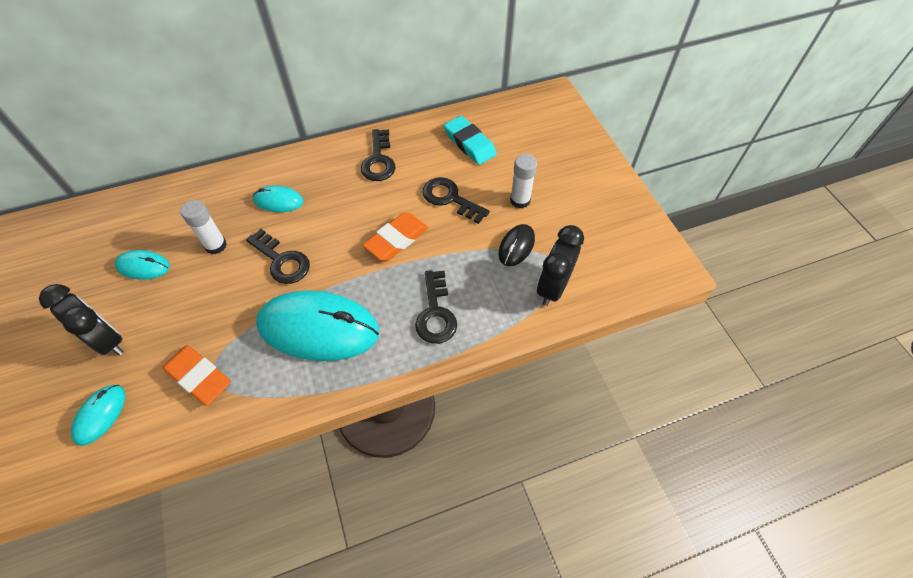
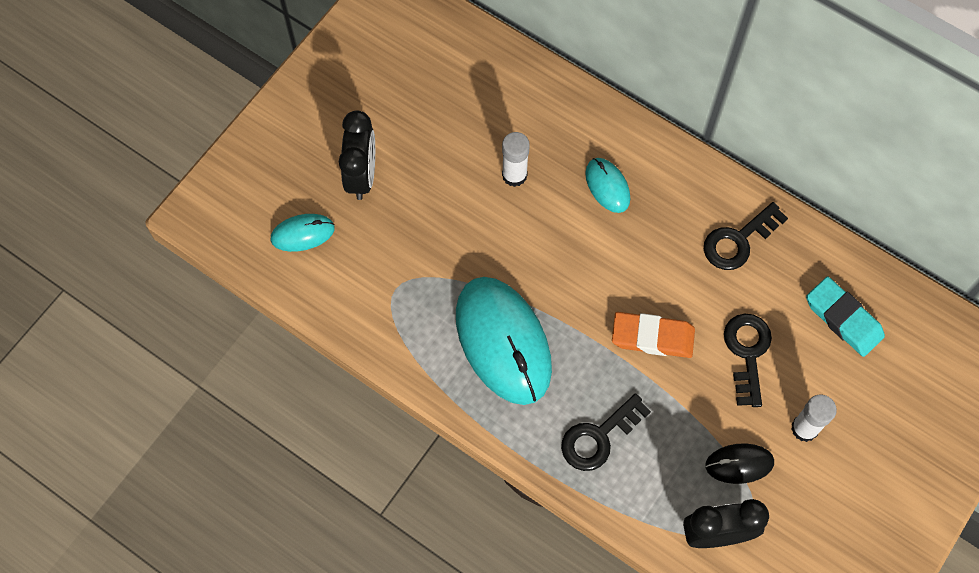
camera: 55 degrees right, 10 degrees up
turquoise mouse [115,250,170,280] -> none
orange eraser [162,345,231,406] -> none
black key [246,229,310,284] -> none
turquoise eraser [444,116,497,165] -> turquoise eraser turned 60 degrees counterclockwise [806,277,885,357]

